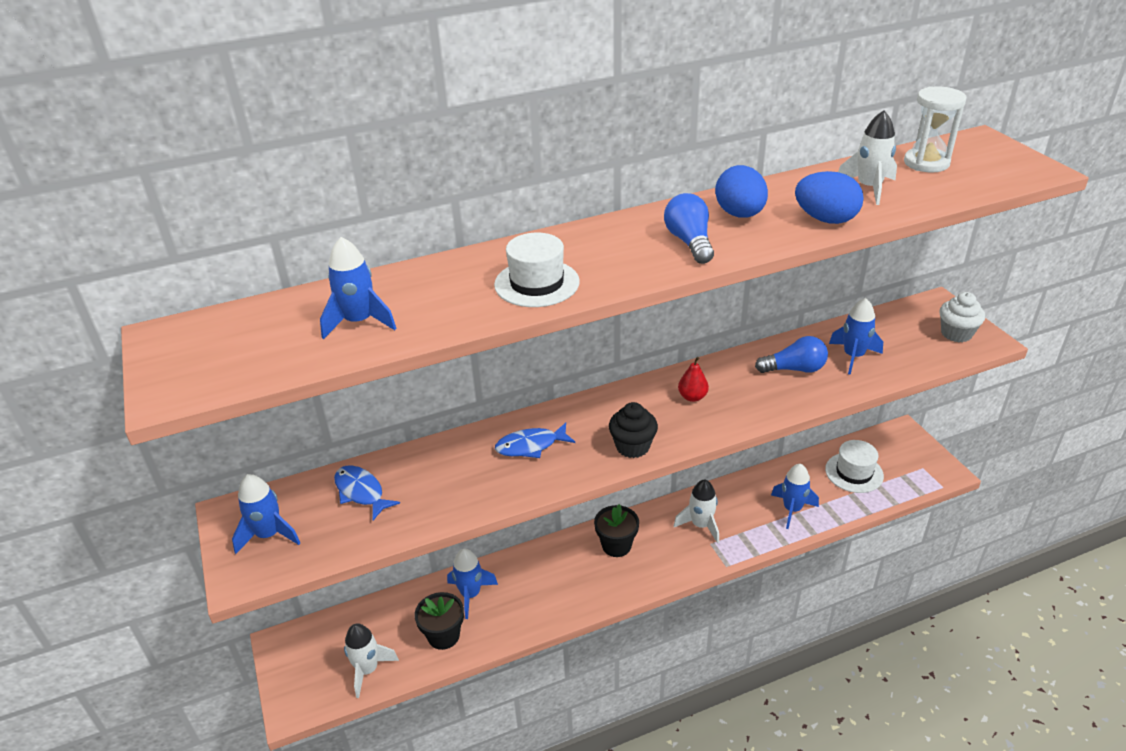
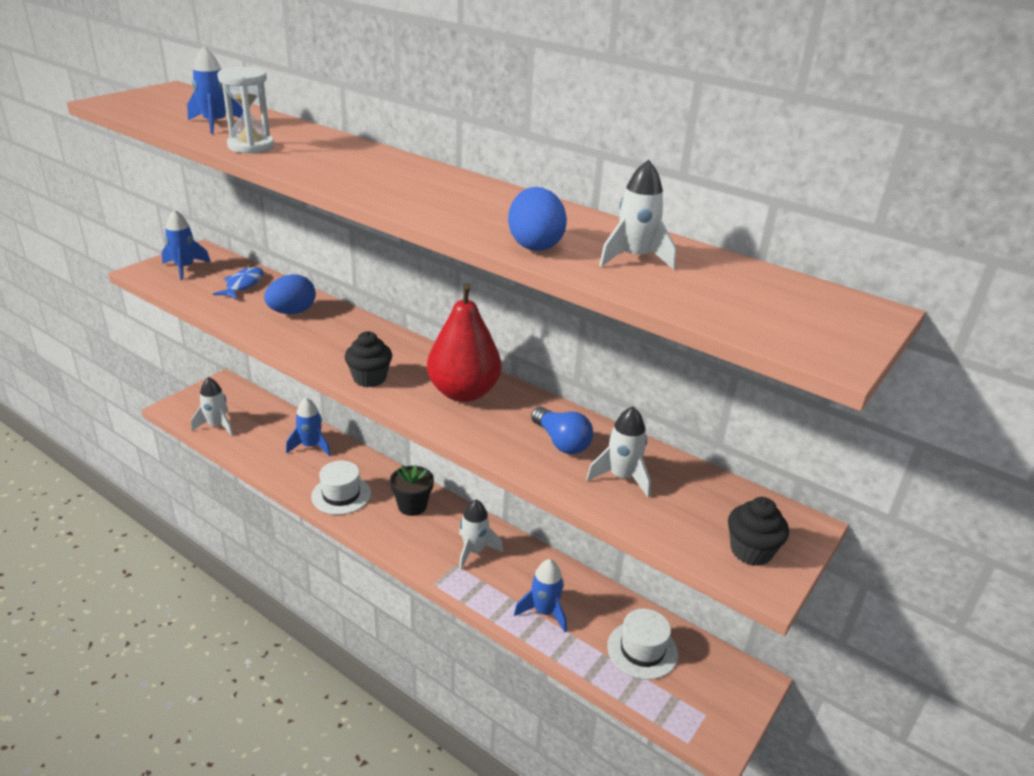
camera: 55 degrees right, 5 degrees down
black flower pot [414,592,464,650] -> none
white hat [494,233,580,307] -> white hat moved to [311,460,371,515]
blue fish [495,423,575,458] -> none
blue light bulb [664,193,714,264] -> none
red pear [678,357,709,402] -> red pear [427,283,501,402], size x2.34
blue egg [715,165,768,218] -> blue egg moved to [264,274,316,314]
blue rocket [829,298,883,375] -> white rocket [586,406,651,498]
white hourglass [904,86,967,172] -> white hourglass moved to [217,67,274,154]
white cupcake [940,292,985,342] -> black cupcake [728,497,789,566]

